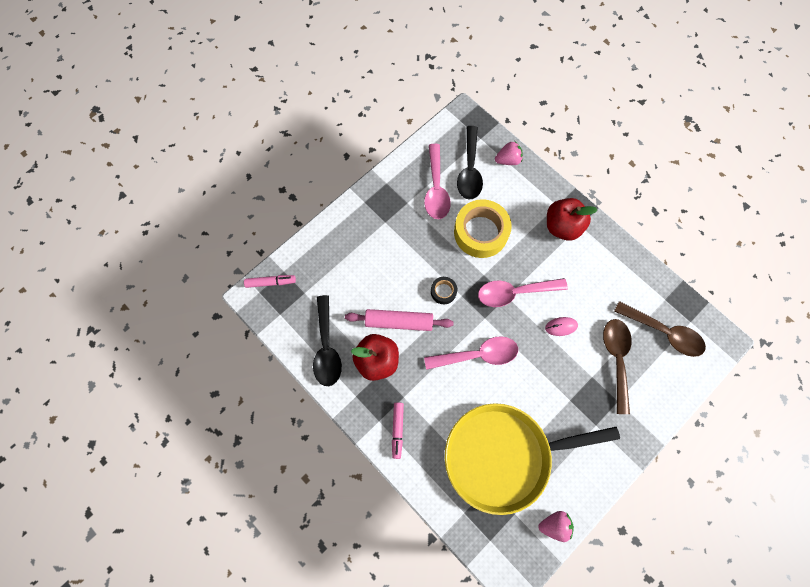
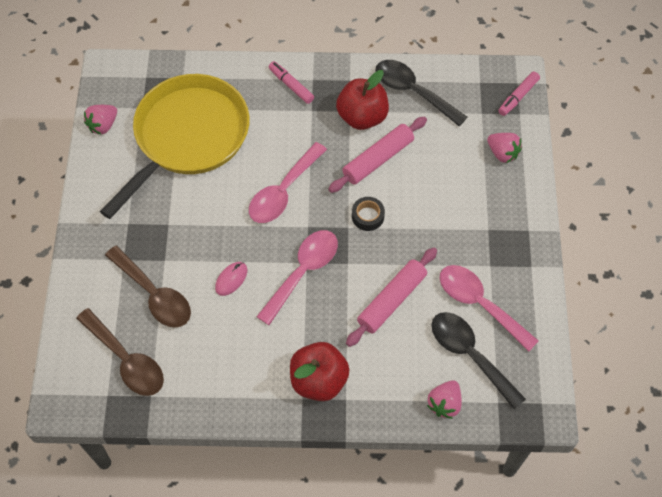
camera: 135 degrees right, 10 degrees down
yellow tape [454,199,512,258] -> pink rolling pin [346,248,437,347]
brown spoon [614,301,706,357] -> brown spoon turned 120 degrees counterclockwise [76,308,164,396]
none -> pink strawberry [487,133,522,163]

